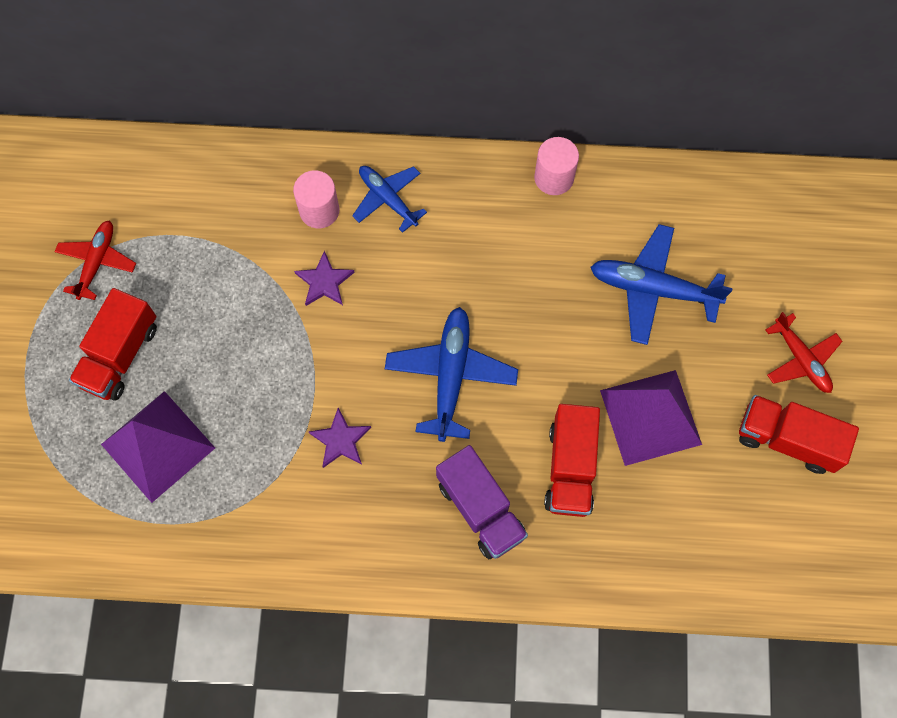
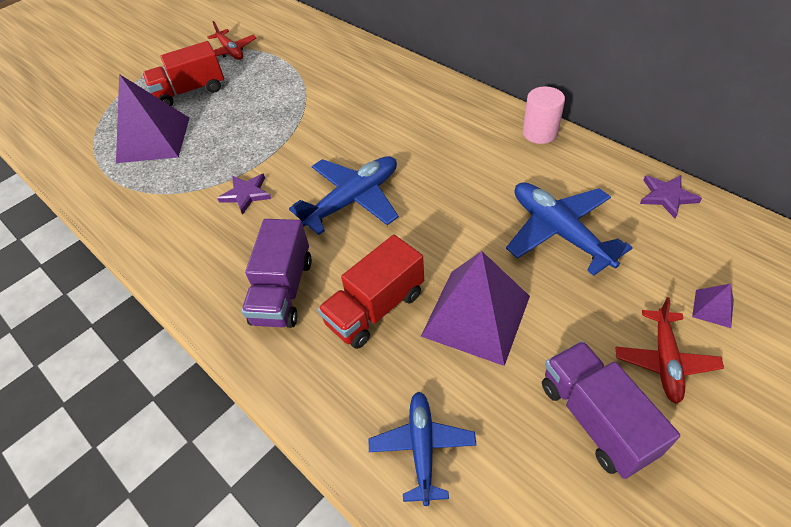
camera: 45 degrees right, 20 degrees down
red plane [55,220,136,300] -> red plane turned 90 degrees clockwise [207,21,257,60]
pink cylinder [293,170,339,228] -> none
purple star [294,251,355,306] -> purple star moved to [640,175,702,218]
blue plane [352,166,427,233] -> blue plane moved to [369,391,477,506]
red truck [739,395,859,474] -> purple truck [542,341,680,479]
none -> purple pyramid [692,284,734,328]

